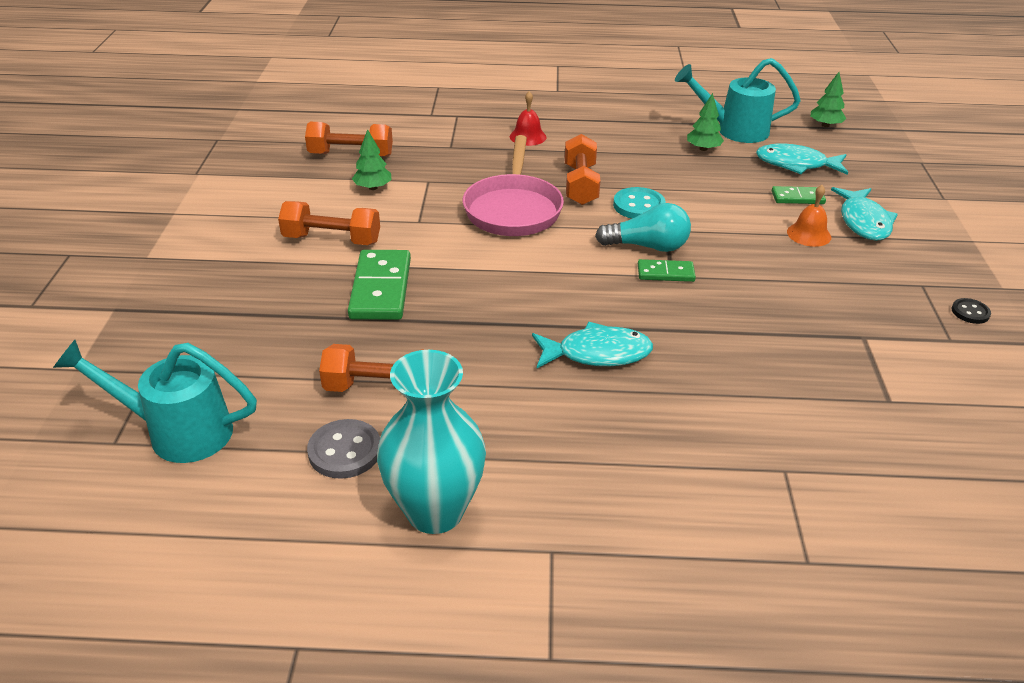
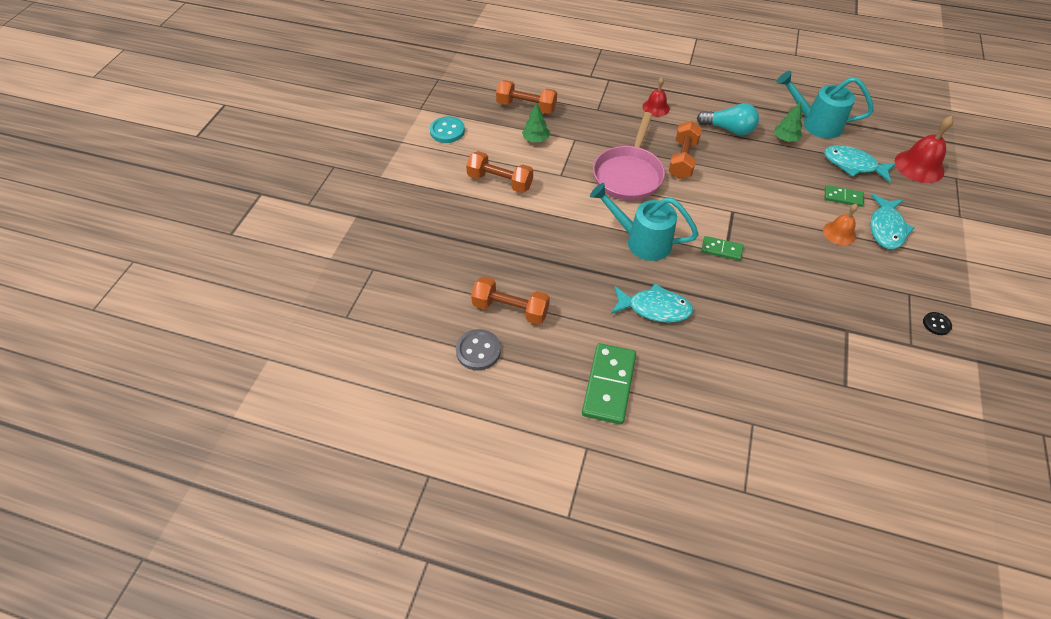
camera: 15 degrees right, 15 degrees up
turquoise watering can [53,340,257,463] -> turquoise watering can moved to [590,183,699,261]
green domino [348,250,411,320] -> green domino moved to [582,343,636,425]
turquoise vase [377,350,486,534] -> none
turquoise light bulb [595,203,691,252] -> turquoise light bulb moved to [697,103,759,135]
turquoise button [613,187,666,219] -> turquoise button moved to [430,116,465,143]
green tree [810,72,846,127] -> none
none -> red bell [895,116,953,183]

